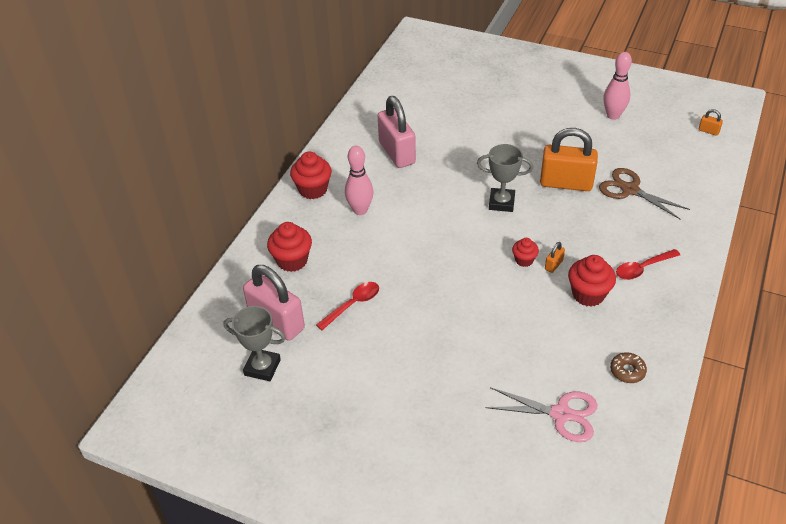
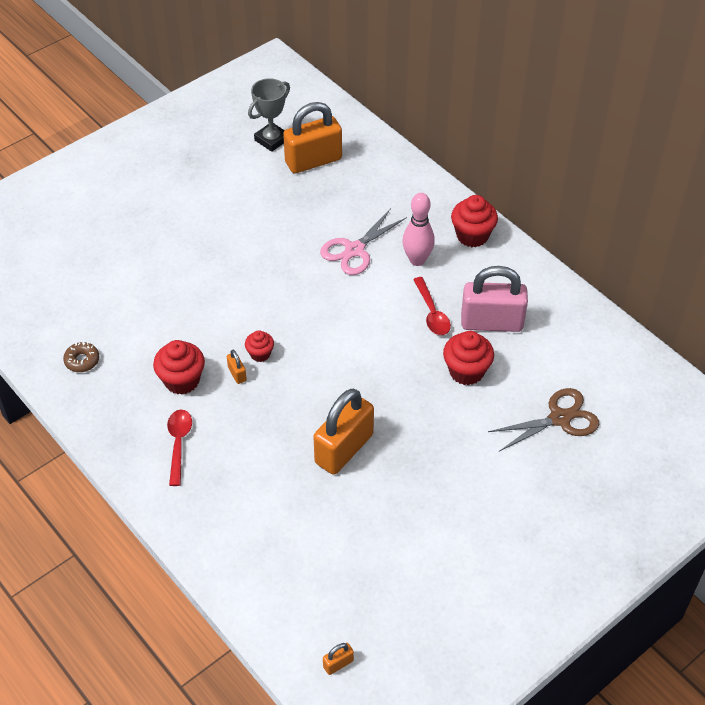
camera: 115 degrees right, 5 degrees up
pink padlock [243,265,305,341] -> orange padlock [283,102,342,173]
red cupcake [267,222,312,272] -> red cupcake moved to [443,331,494,385]
red spoon [316,282,379,330] -> red spoon moved to [413,277,451,335]
grey trophy [477,144,533,212] -> none
pink scissors [485,387,598,442] -> pink scissors moved to [320,208,407,275]
brown scissors [599,168,690,220] -> brown scissors moved to [488,388,599,451]
pink bowling pin [604,52,632,120] -> none

